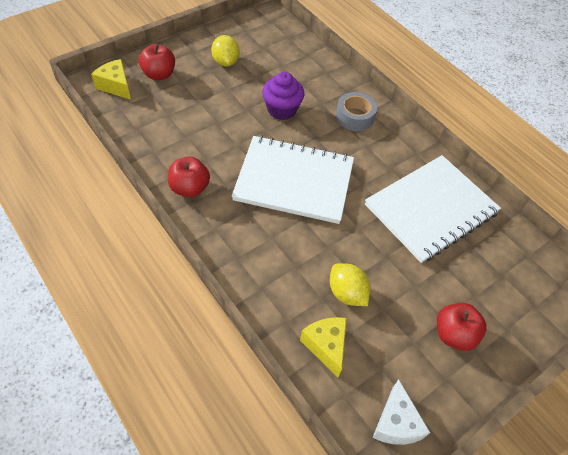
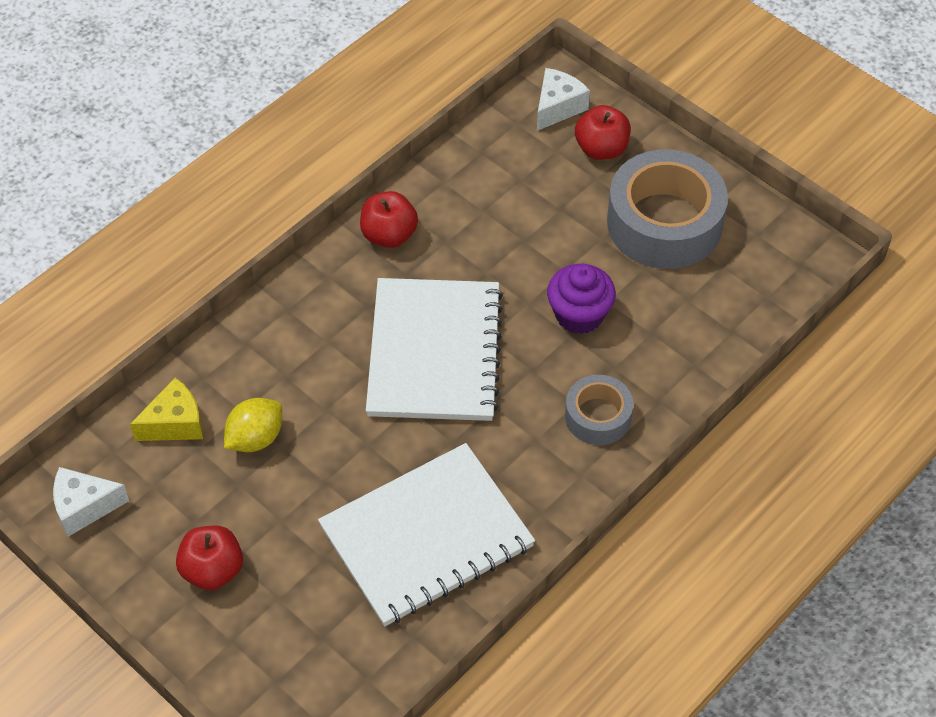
camera: 85 degrees right, 0 degrees up
yellow cheese [91,59,131,99] -> white cheese [537,68,590,131]
yellow lemon [211,35,240,67] -> grey tape [607,149,728,269]
white notebook [365,155,501,263] -> white notebook turned 75 degrees counterclockwise [318,443,535,626]

